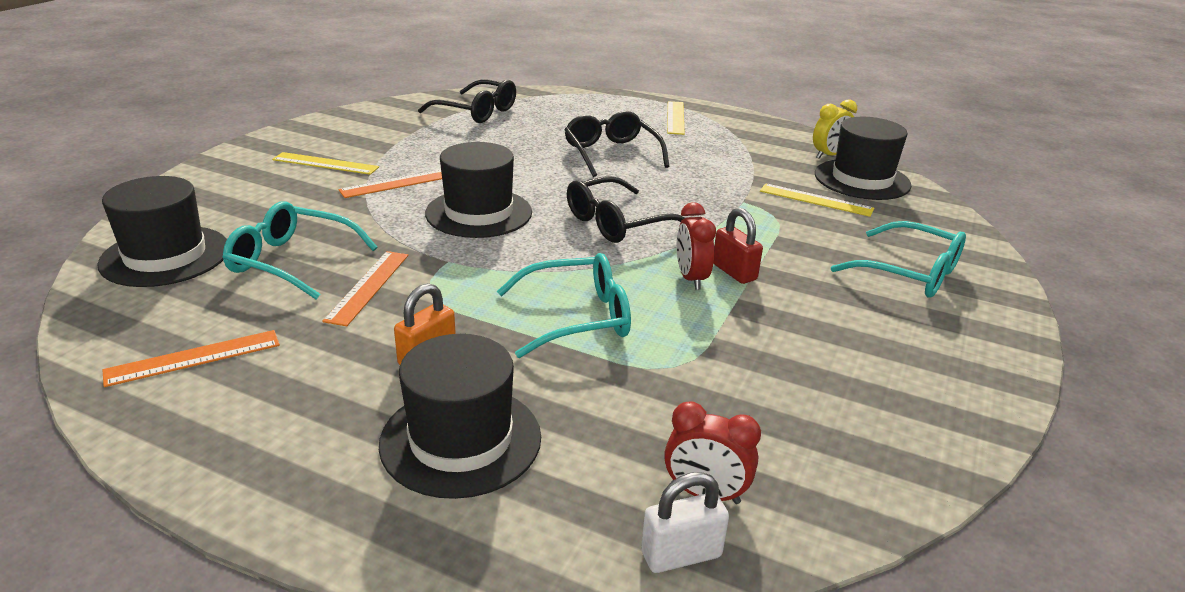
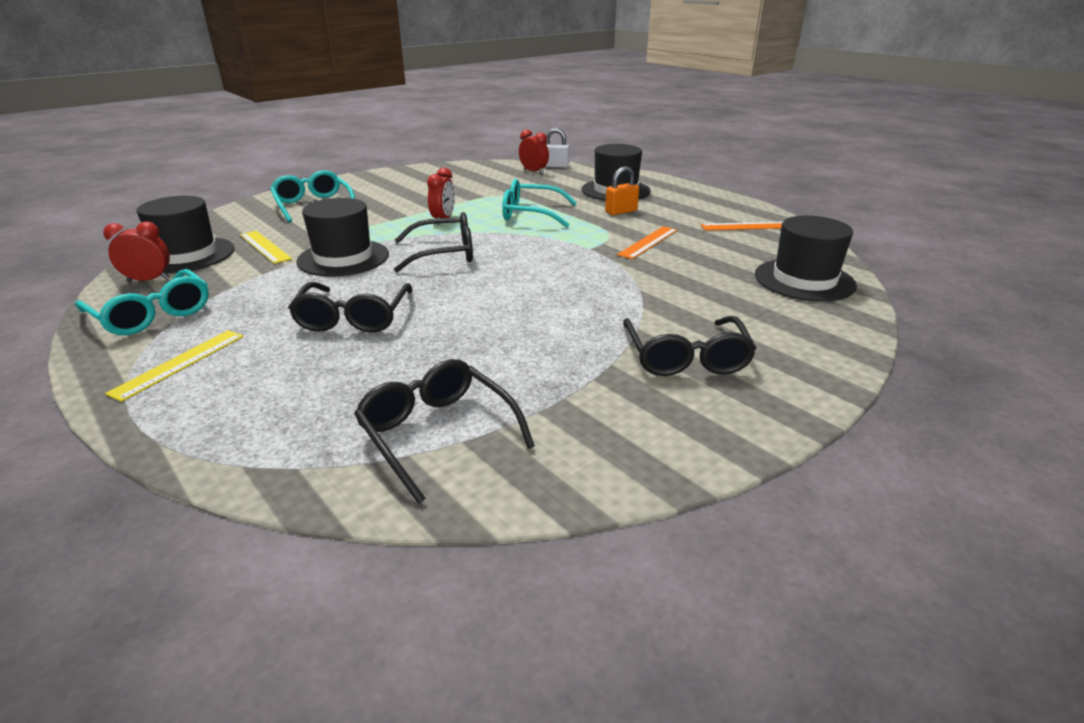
camera: 155 degrees left, 0 degrees up
turquoise glasses [223,202,378,300] -> turquoise glasses moved to [75,269,209,335]
yellow ruler [272,152,379,175] -> black glasses [623,316,757,376]
orange ruler [338,170,442,198] -> none
black hat [425,142,532,238] -> black hat moved to [296,198,389,277]
red padlock [713,208,763,284] -> none
yellow clock [813,100,857,159] -> red clock [103,222,170,282]

